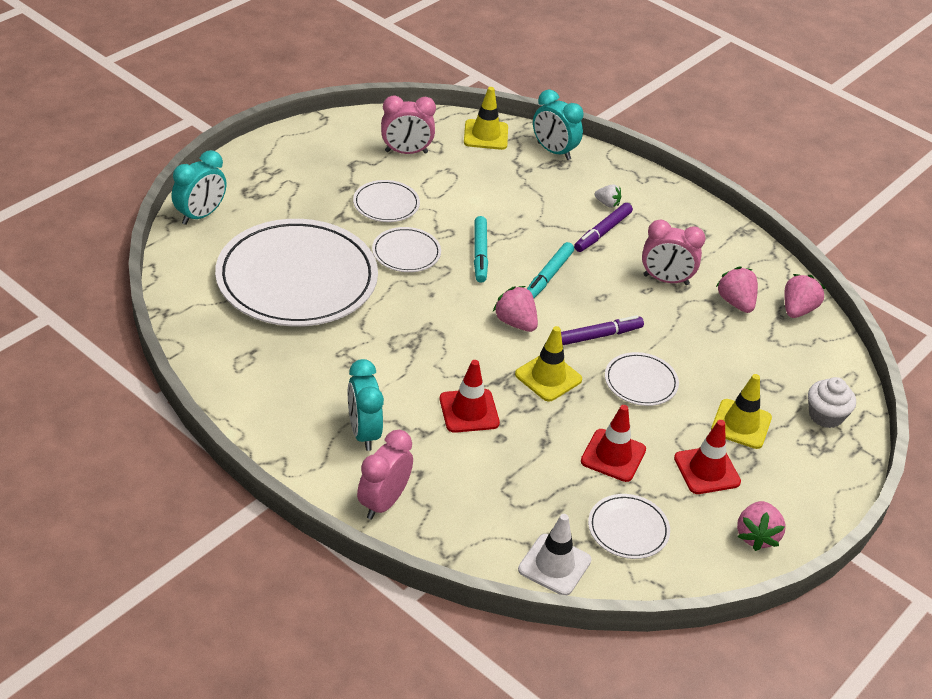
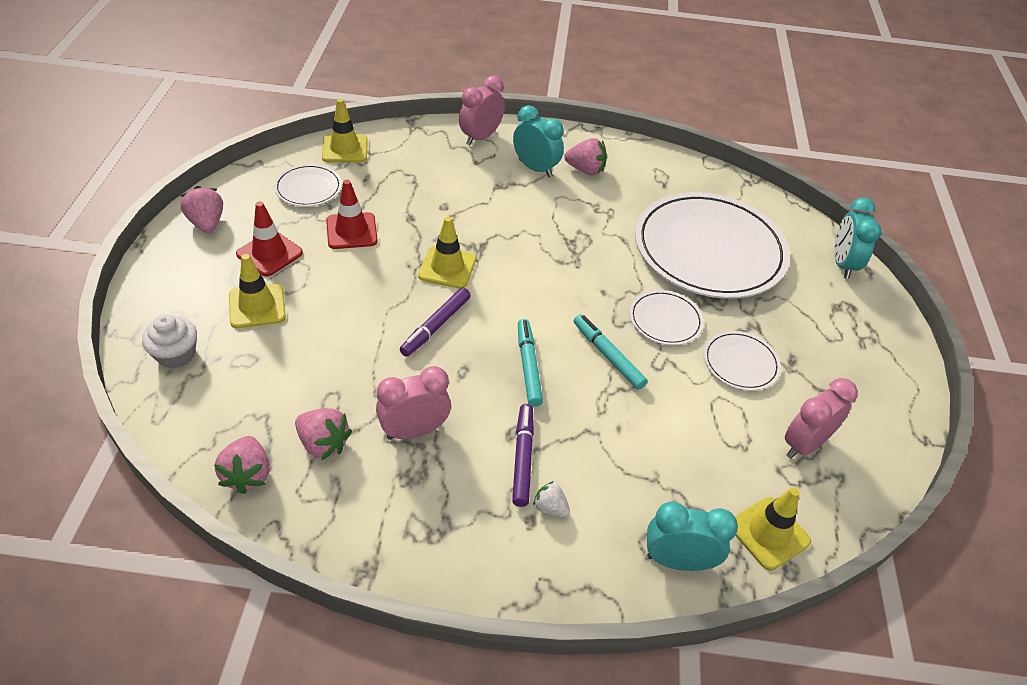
camera: 145 degrees right, 5 degrees up
pink clock [357,430,413,519] -> pink clock turned 135 degrees counterclockwise [459,76,505,146]
red traffic cone [440,360,500,433] -> none
pink strawberry [493,286,538,332] -> pink strawberry moved to [564,138,607,175]
white traffic cone [518,514,592,595] -> yellow traffic cone [322,98,368,163]
white strawberry [595,184,621,208] -> white strawberry turned 45 degrees clockwise [533,481,570,517]
white plate [605,352,679,406] -> none

